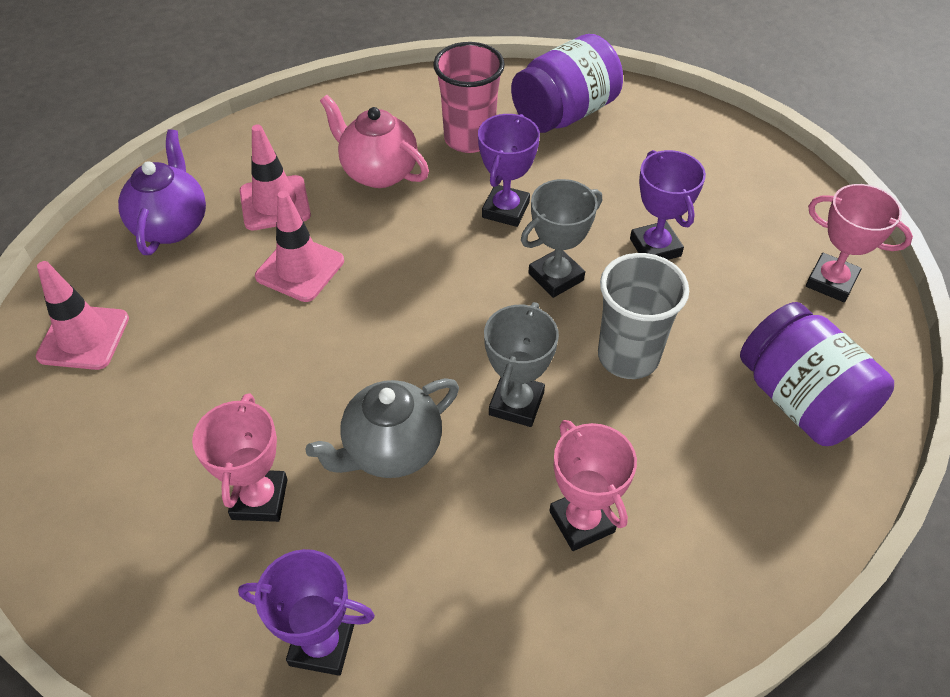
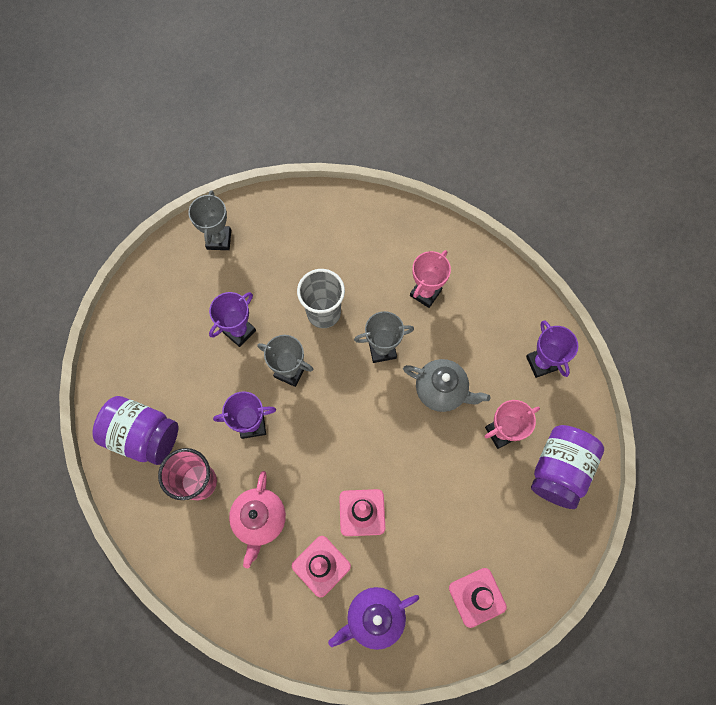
camera: 120 degrees left, 20 degrees up
purple jar [740,302,894,446] -> purple jar moved to [531,425,604,509]
pink trophy [806,184,913,302] -> grey trophy [189,190,231,250]

